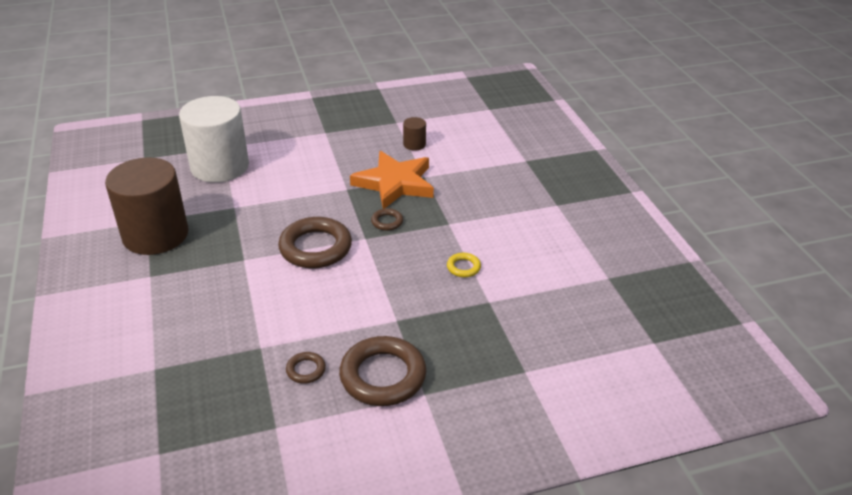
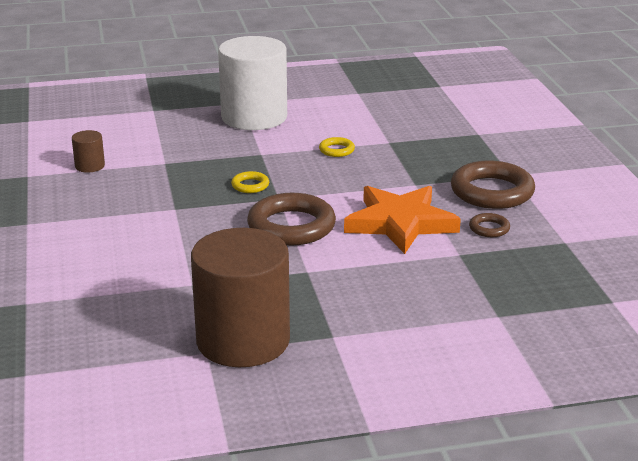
camera: 85 degrees left, 10 degrees down
white cylinder [179,96,249,183] -> white cylinder moved to [218,36,287,130]
orange star [350,151,434,209] -> orange star moved to [344,186,461,254]
brown ring [371,208,403,231] -> yellow ring [231,171,269,193]

